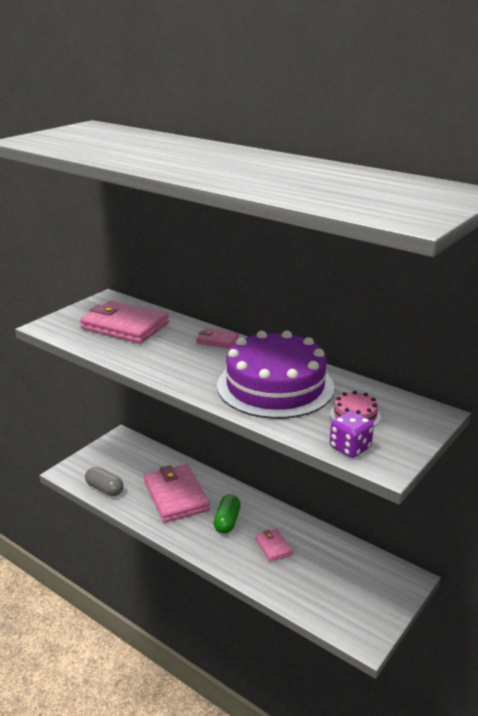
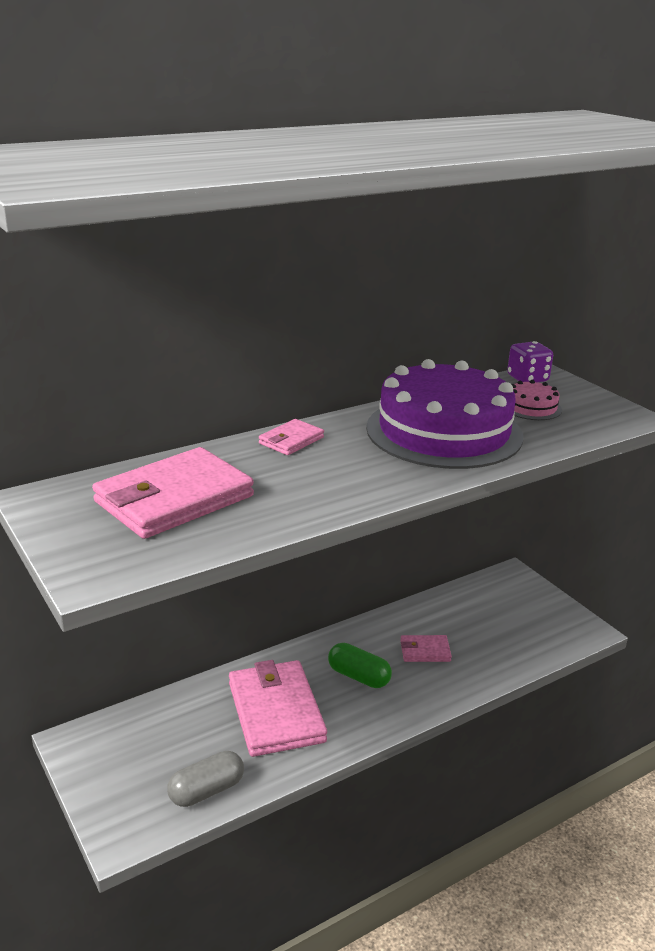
camera: 70 degrees left, 0 degrees up
pink wallet [144,464,210,523] -> pink wallet turned 75 degrees clockwise [229,660,327,757]
purple dice [330,411,374,458] -> purple dice moved to [507,341,553,382]

